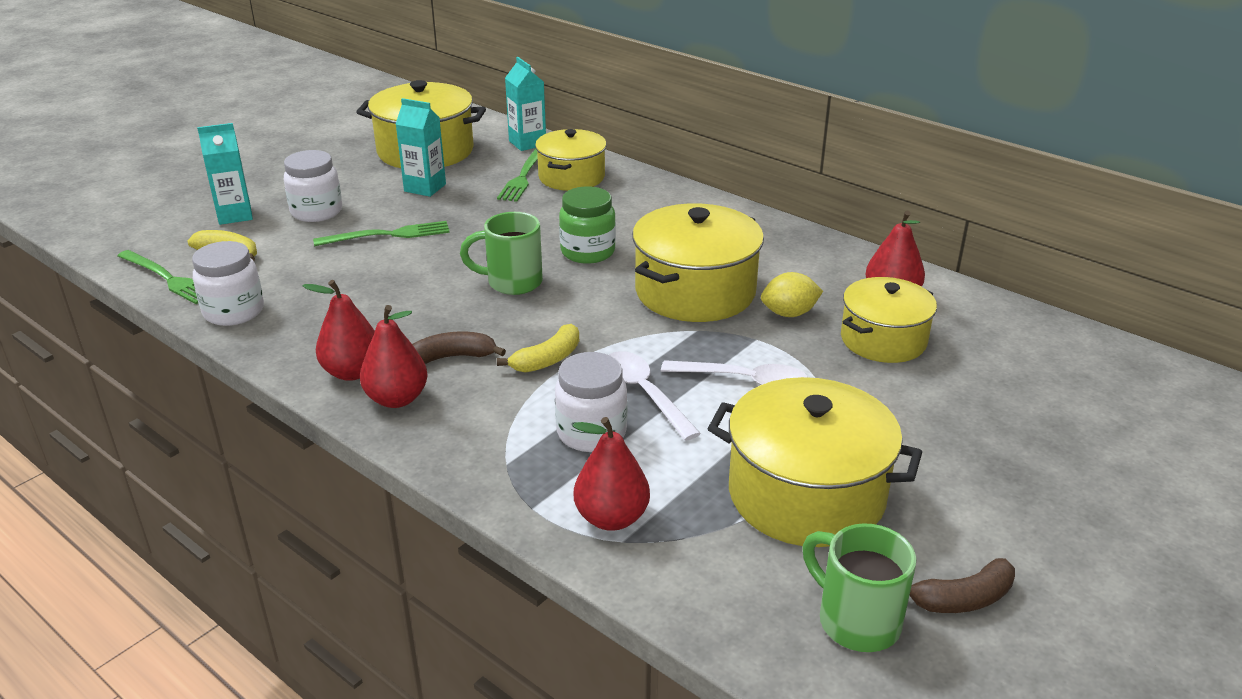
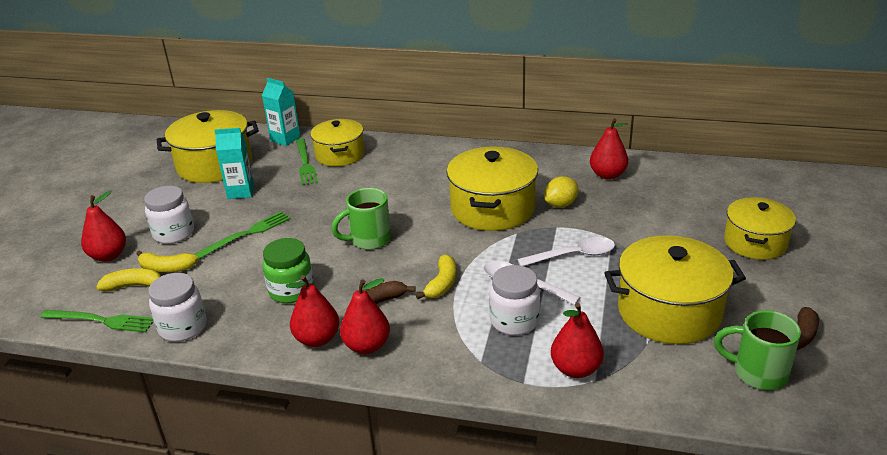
camera: 25 degrees left, 0 degrees up
turquoise carton [197,123,253,225] -> red pear [81,191,126,262]
green jar [559,186,616,264] -> green jar moved to [263,238,314,303]
yellow pot [841,277,937,363] -> yellow pot moved to [724,197,796,260]
none -> yellow banana [136,250,198,272]

